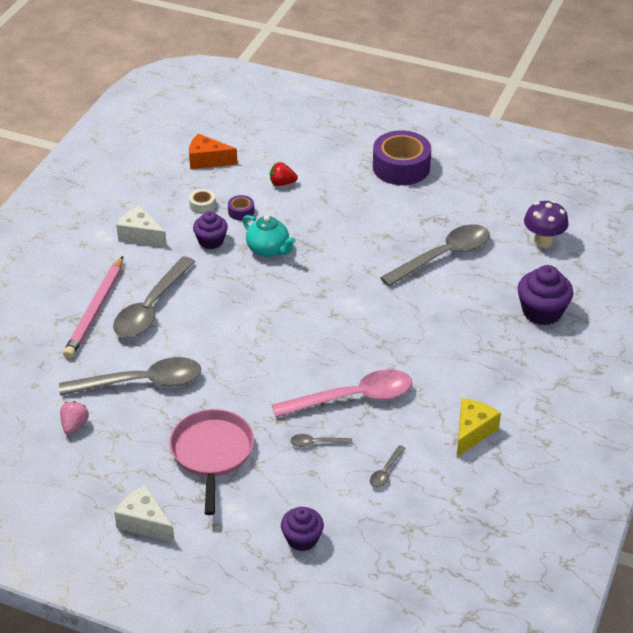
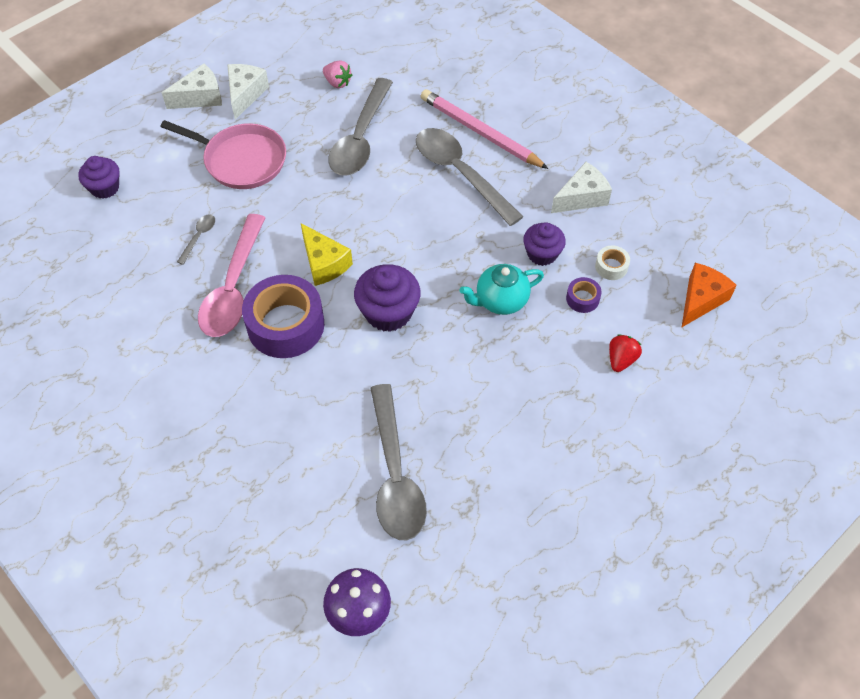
camera: 115 degrees right, 15 degrees up
grey spoon [370,445,405,488] -> none
purple tape [373,130,431,185] -> purple tape moved to [242,275,324,358]
yellow cheese [457,398,501,457] -> yellow cheese moved to [301,223,353,286]
purple cupcake [518,265,573,325] -> purple cupcake moved to [354,264,421,332]
none -> white cheese [227,64,269,120]

